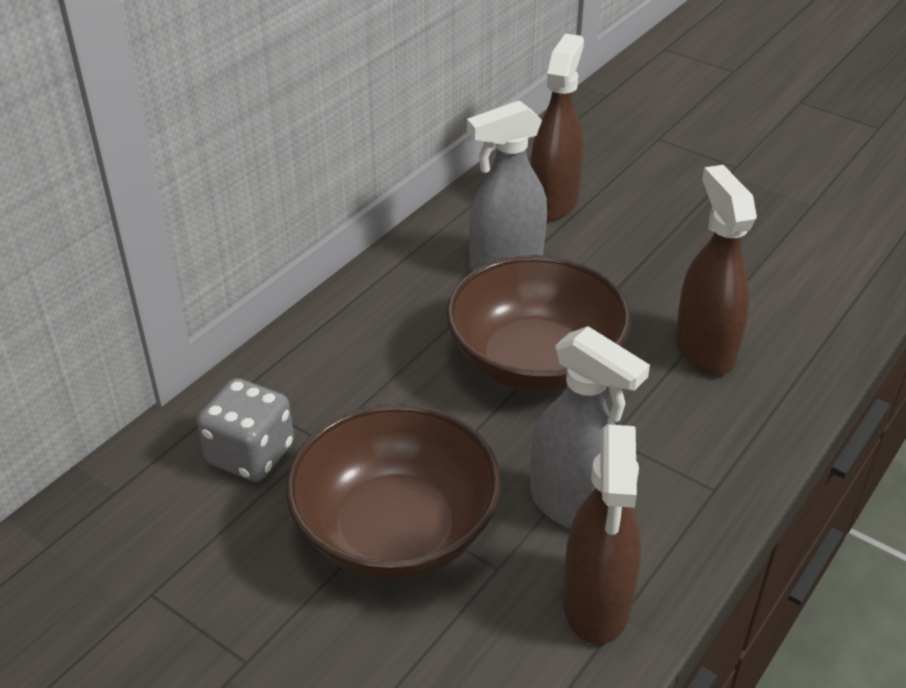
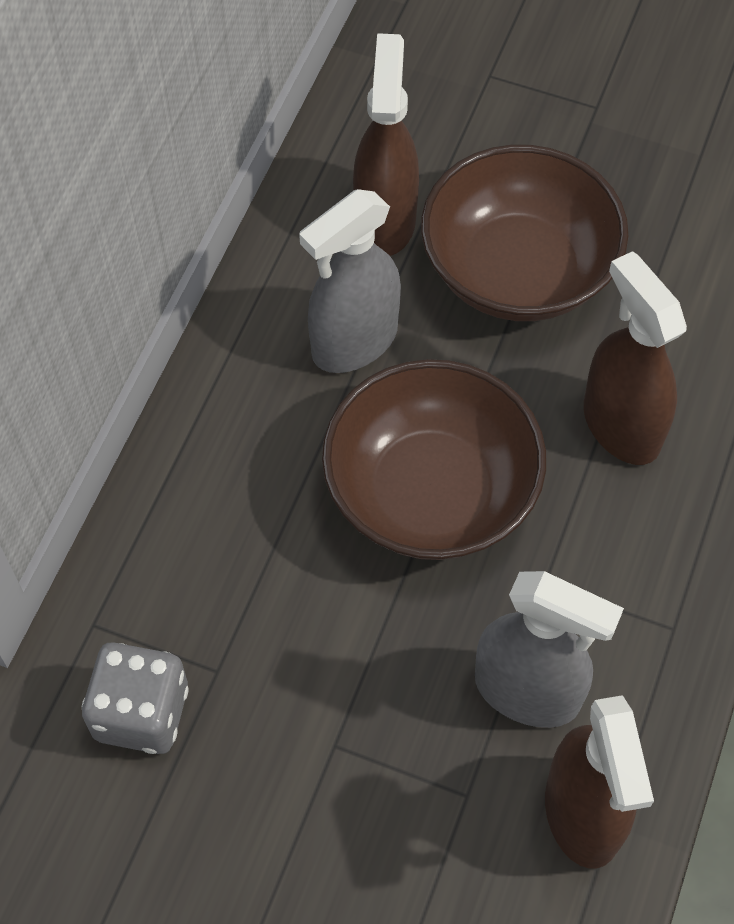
camera: 15 degrees left, 20 degrees up
brown bowl [286,404,501,580] -> brown bowl moved to [421,145,629,321]

